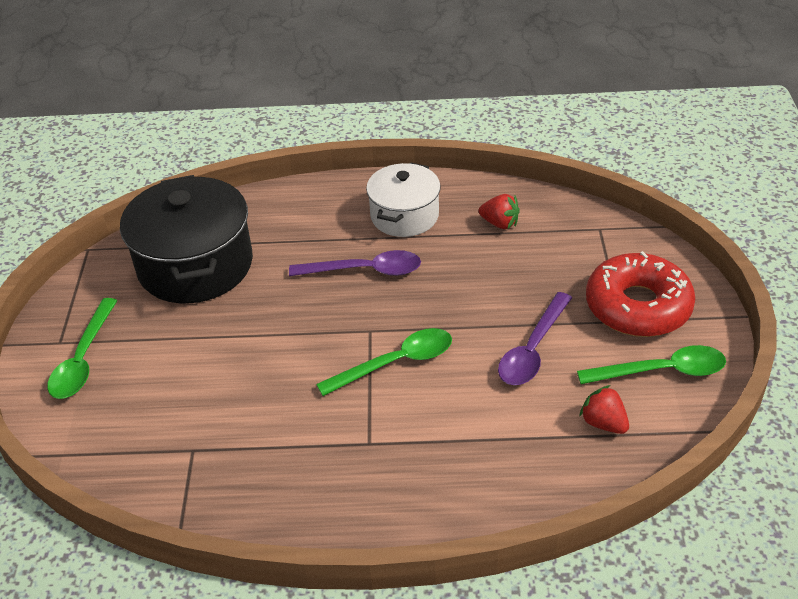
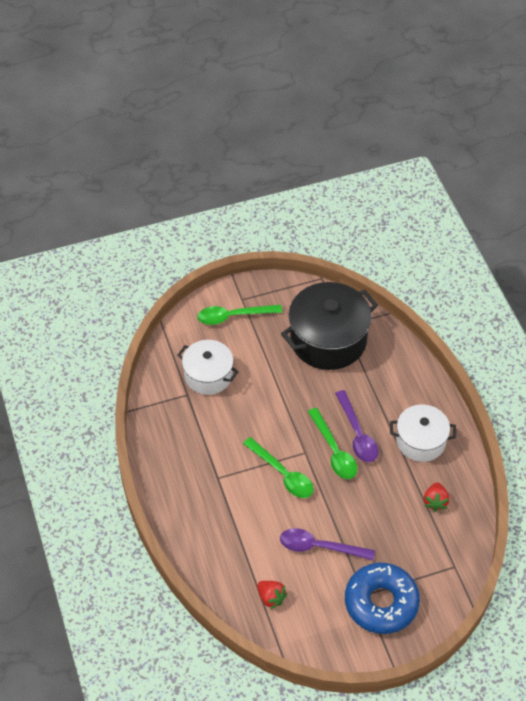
camera: 70 degrees right, 10 degrees up
green spoon [577,345,726,384] -> green spoon moved to [308,408,357,479]
red strawberry [579,385,629,434] -> red strawberry turned 105 degrees clockwise [257,581,287,610]
red donut [586,251,695,337] -> blue donut [345,563,420,634]
none -> white pot [177,340,239,395]

